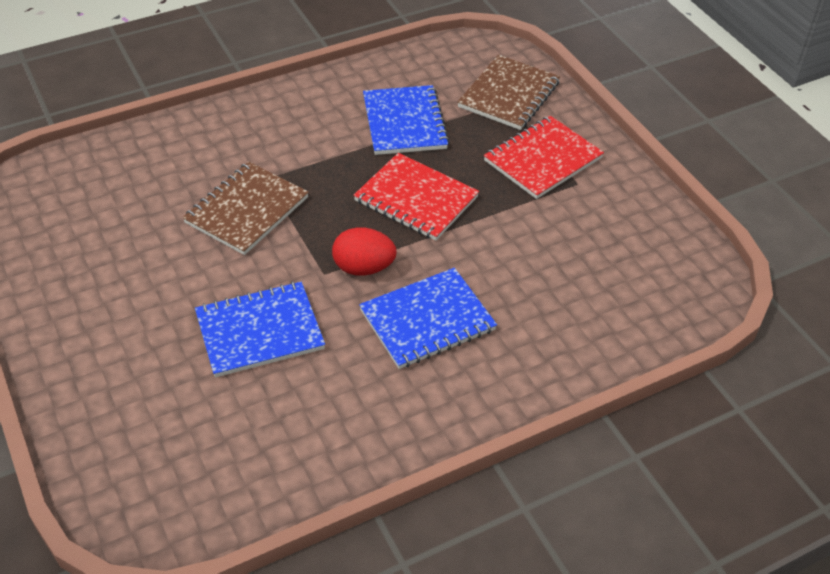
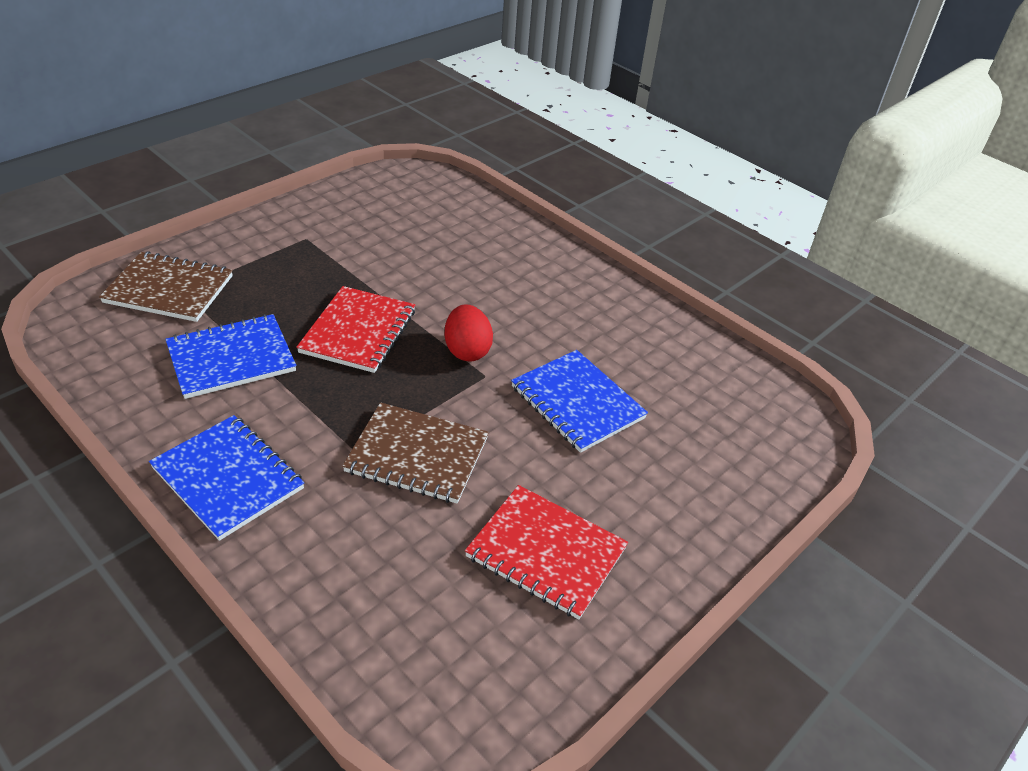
camera: 110 degrees left, 5 degrees down
blue notebook [359,268,497,369] -> blue notebook moved to [149,415,304,541]
red notebook [484,116,604,199] -> red notebook moved to [465,485,628,620]

